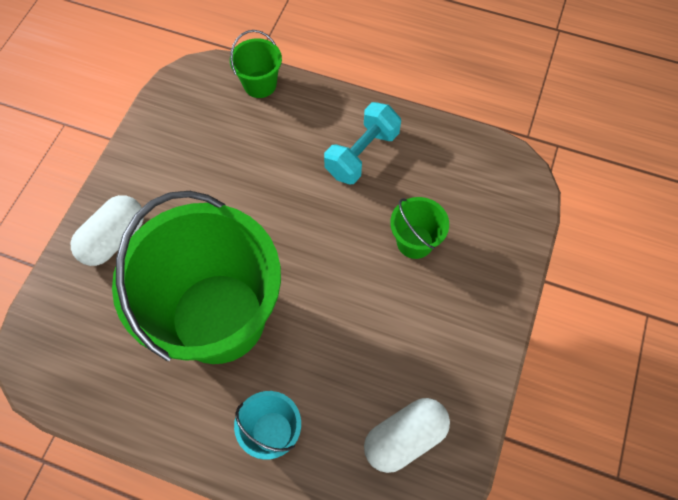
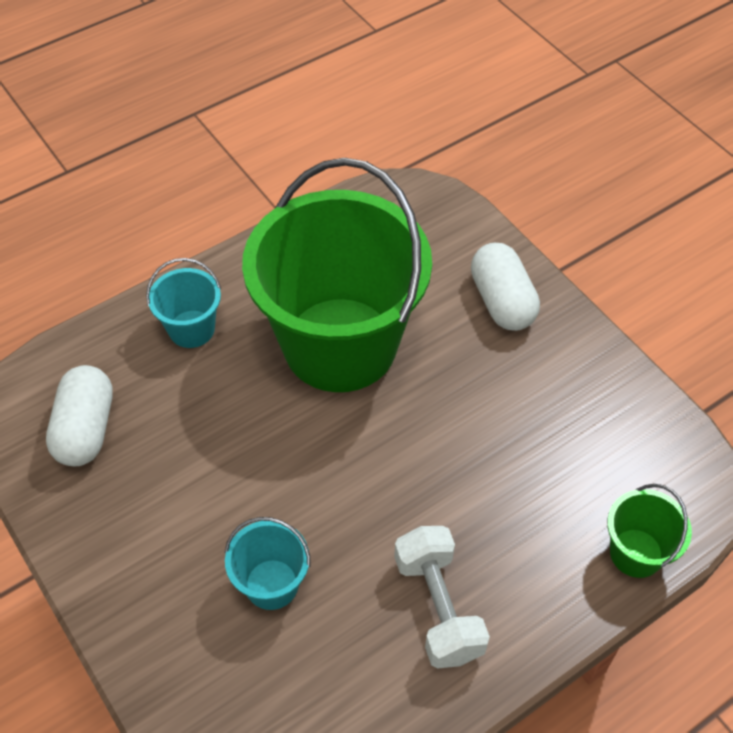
camera: 125 degrees right, 10 degrees down
turquoise dumbbell [324,102,401,184] -> white dumbbell [394,526,490,669]
green bucket [390,197,449,259] -> turquoise bucket [225,517,311,610]

